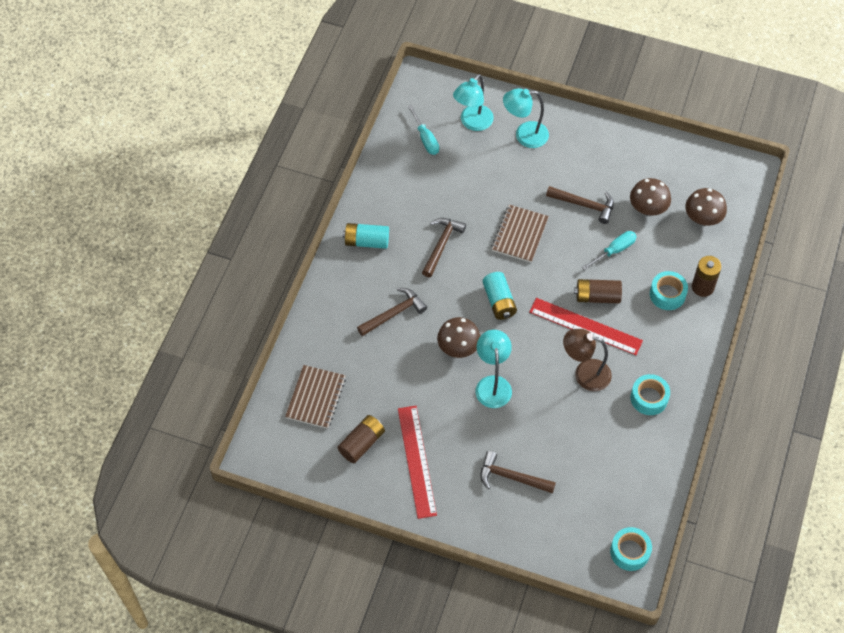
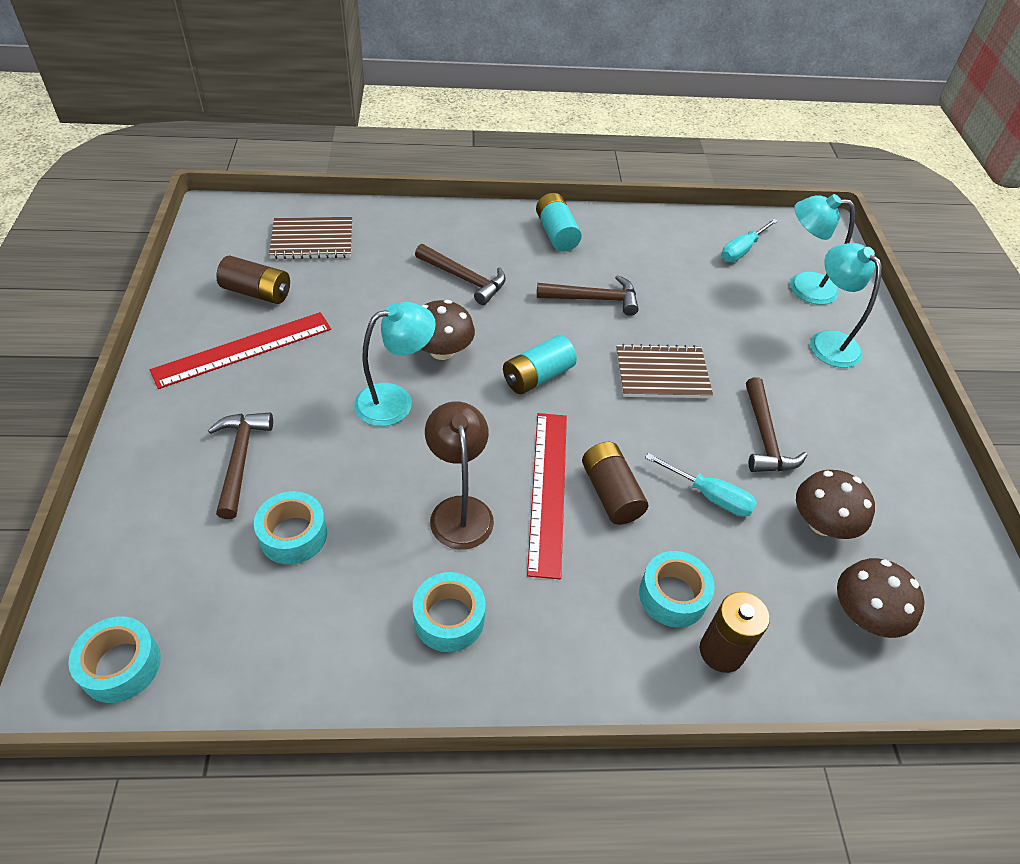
camera: 65 degrees right, 10 degrees down
none -> turquoise tape [254,491,327,565]

